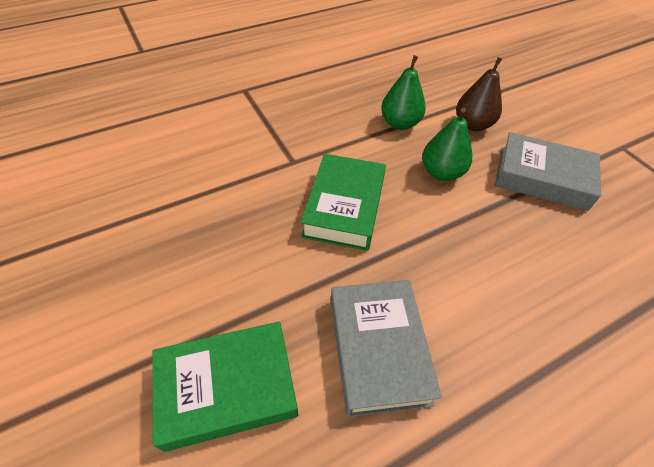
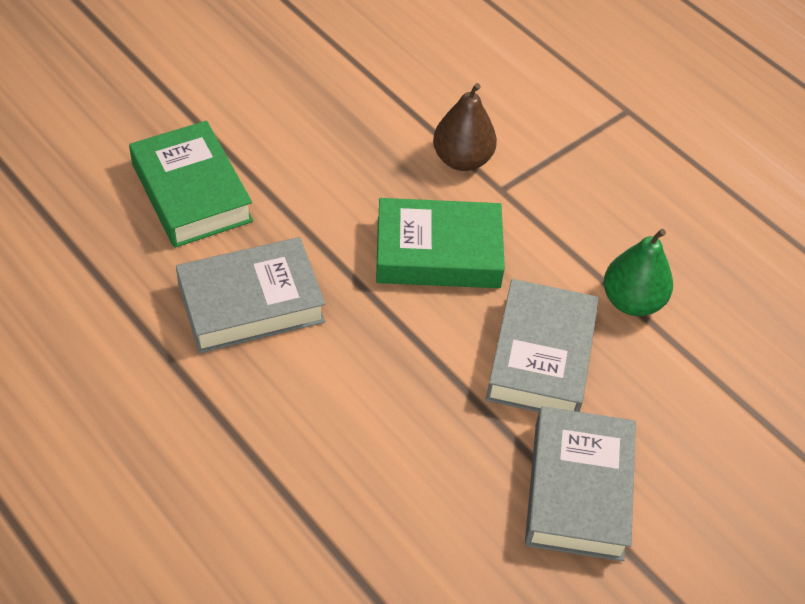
camera: 75 degrees right, 0 degrees up
green pear [422,108,472,181] -> grey book [486,279,599,412]
brown pear [456,57,502,131] -> brown pear moved to [433,83,497,171]

